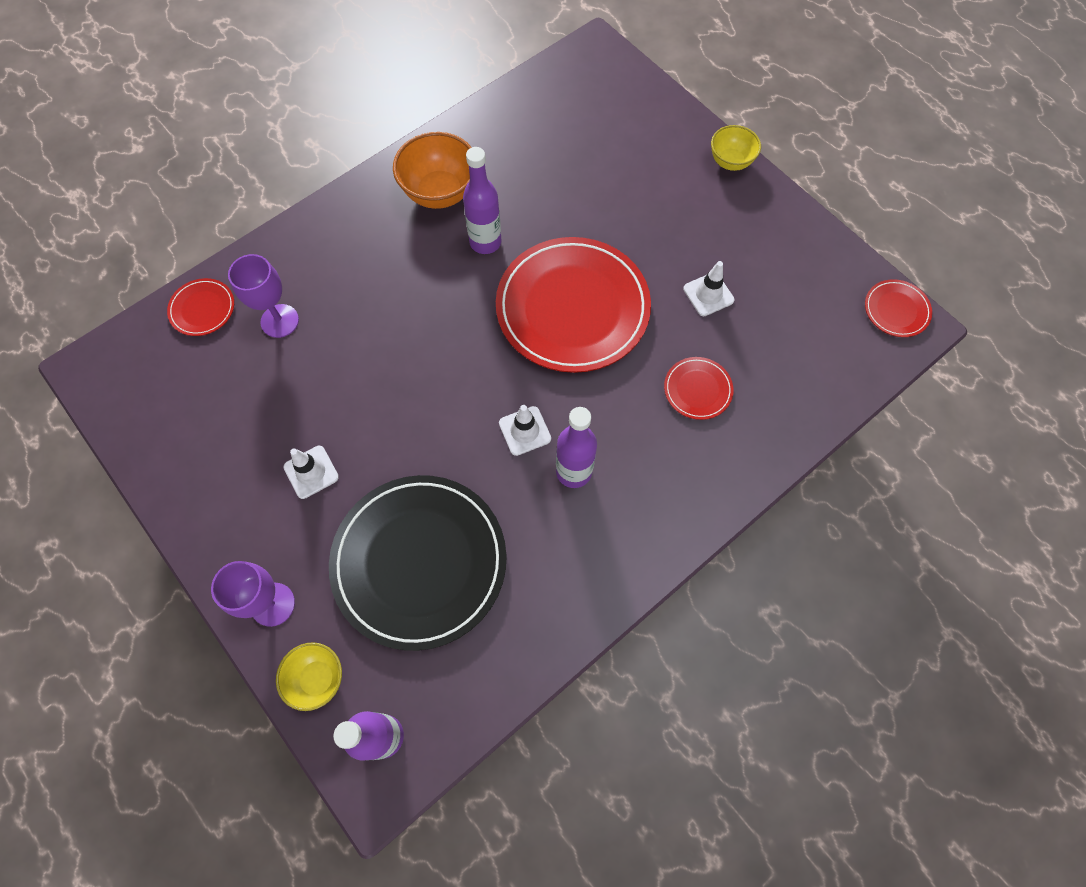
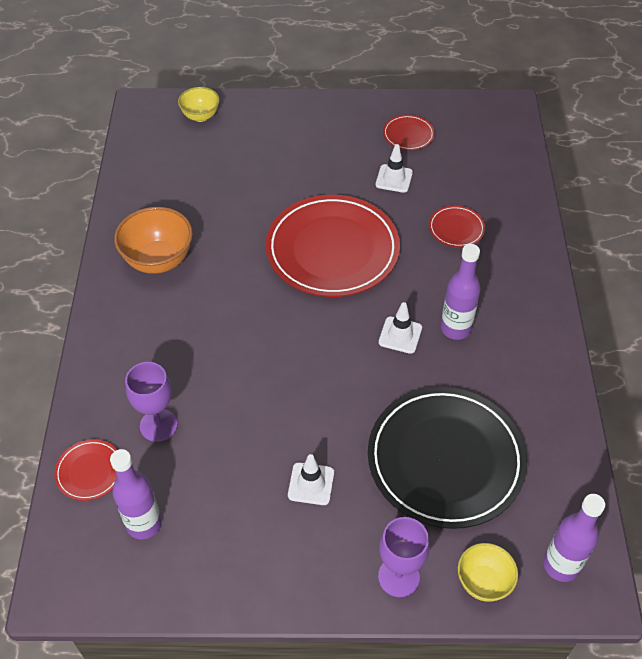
camera: 50 degrees left, 15 degrees down
purple bottle [463,147,502,254] -> purple bottle moved to [110,449,162,540]
yellow bowl [711,125,761,171] -> yellow bowl moved to [178,87,220,122]
red plate [865,279,932,337] -> red plate moved to [383,115,435,150]

